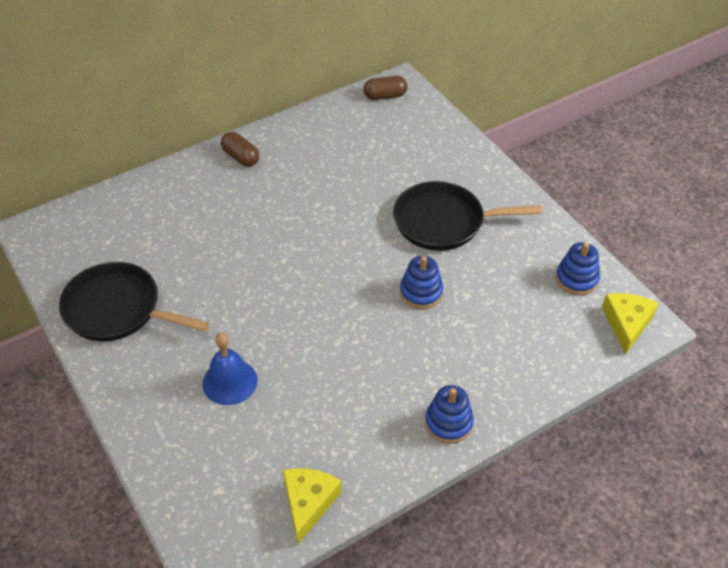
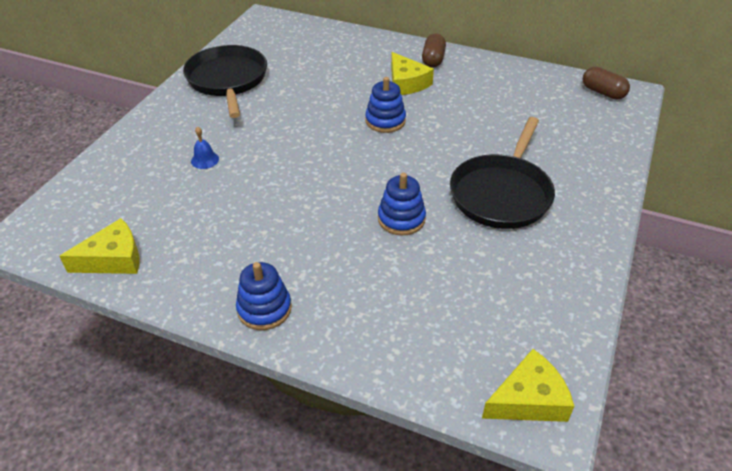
camera: 55 degrees right, 5 degrees down
blue bell [203,333,257,405] -> blue bell [191,126,219,169], size x0.54
black pan [393,181,542,251] -> black pan turned 120 degrees counterclockwise [450,117,555,229]
blue stacking toy [556,242,600,295] -> blue stacking toy moved to [365,77,406,133]
none -> yellow cheese [391,52,434,95]

